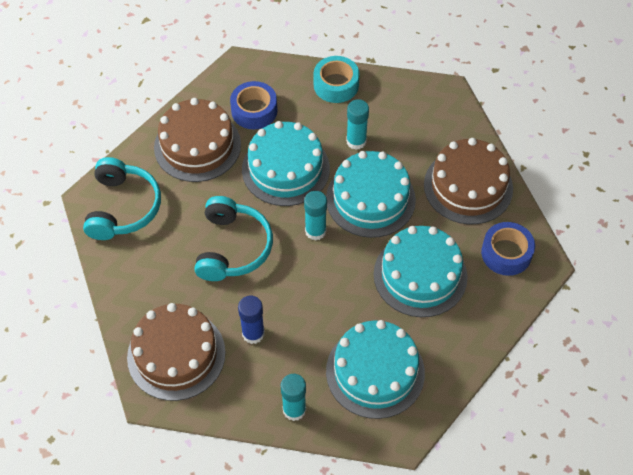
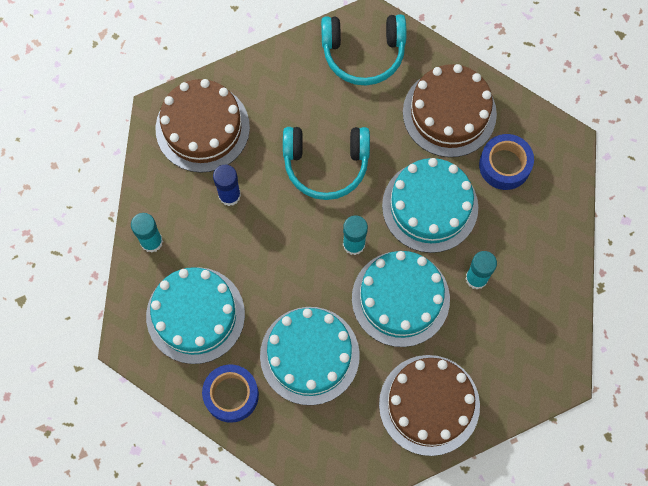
camera: 85 degrees right, 15 degrees up
turquoise tape [314,56,359,103] -> none
blue tape [481,222,535,276] -> blue tape moved to [202,364,259,423]

